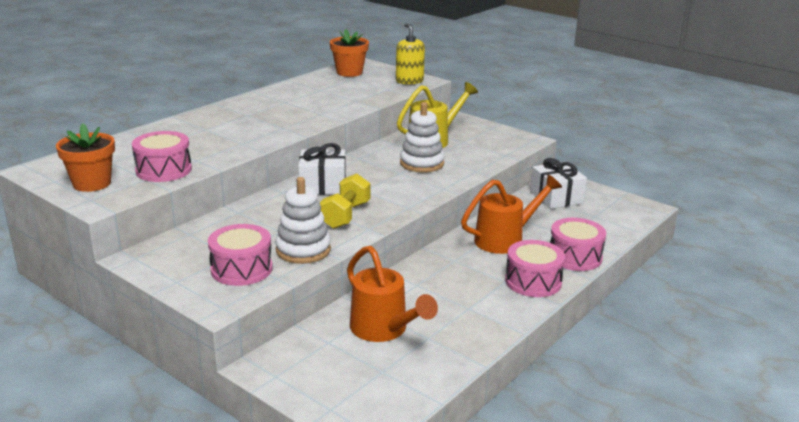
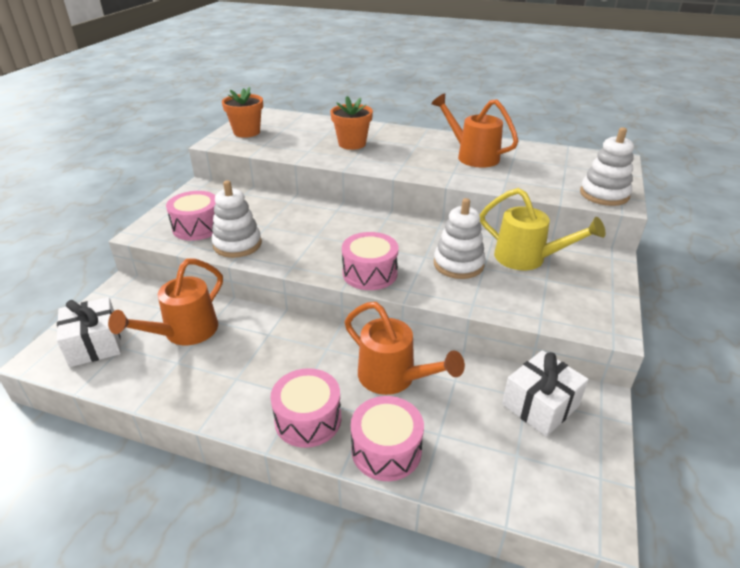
camera: 70 degrees right, 10 degrees up
pink drum [132,131,192,182] -> pink drum moved to [342,232,398,290]
white gift [298,143,346,195] -> white gift moved to [57,297,121,367]
yellow dumbbell [320,174,370,229] -> none
orange flower pot [330,29,369,77] -> orange flower pot moved to [330,96,373,150]
yellow soap dispenser [396,23,425,85] -> white stacking toy [580,127,634,206]
none -> orange watering can [431,93,519,167]

